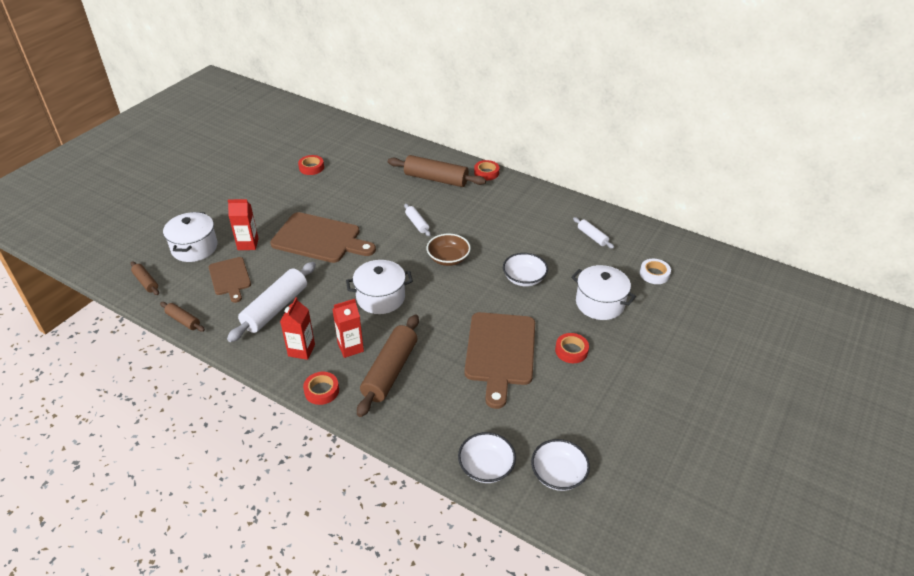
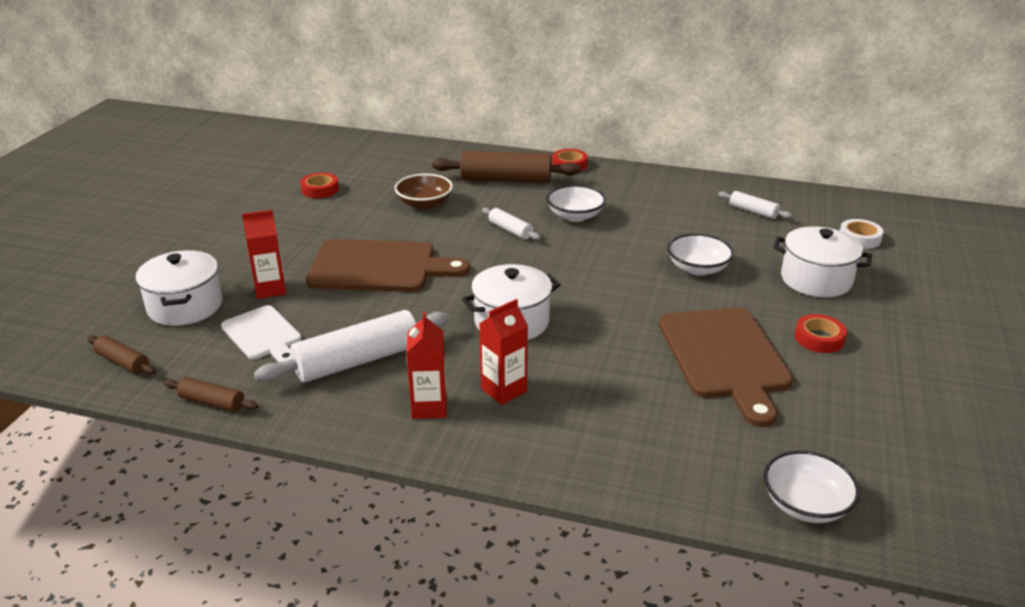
camera: 15 degrees left, 10 degrees down
brown cutting board [209,257,251,303] -> white cutting board [221,305,302,362]
white rolling pin [227,262,316,342] -> white rolling pin turned 45 degrees clockwise [254,310,449,383]
red tape [303,372,339,405] -> none
brown rolling pin [357,315,419,417] -> none
brown bowl [427,234,471,266] -> brown bowl moved to [395,174,453,210]
white bowl [531,439,590,491] -> white bowl moved to [547,185,606,222]

